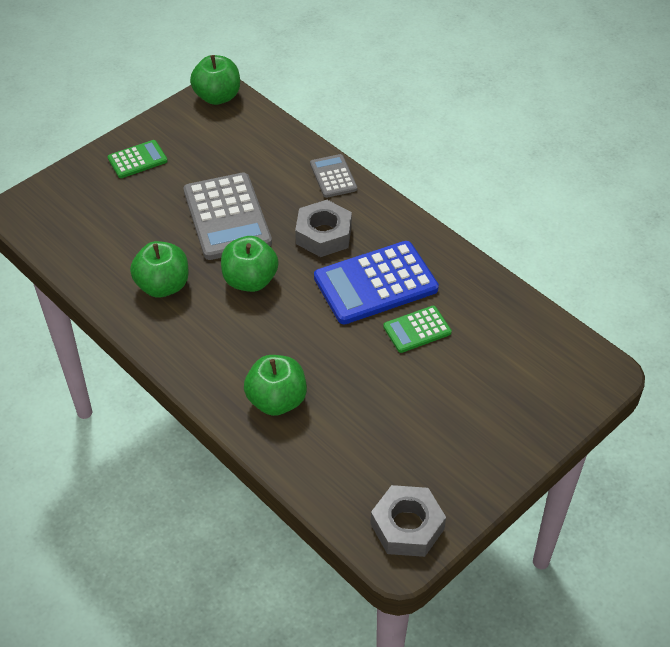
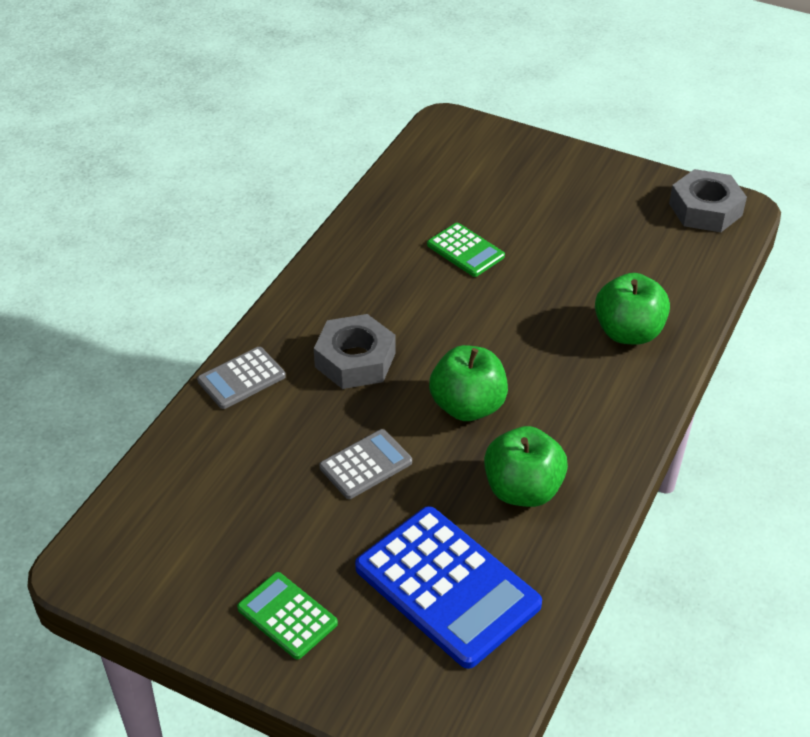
camera: 110 degrees left, 5 degrees down
grey calculator [183,172,272,260] -> grey calculator [319,429,412,499], size x0.53
green apple [190,55,240,105] -> none
blue calculator [314,241,439,324] -> blue calculator moved to [355,506,542,669]

